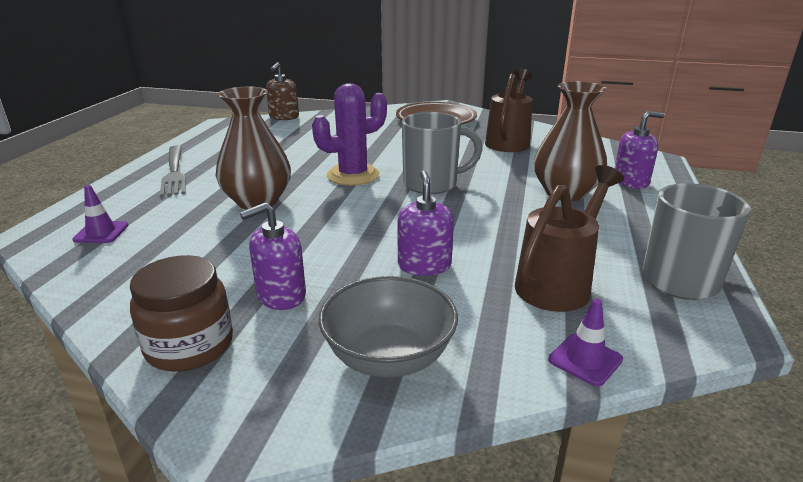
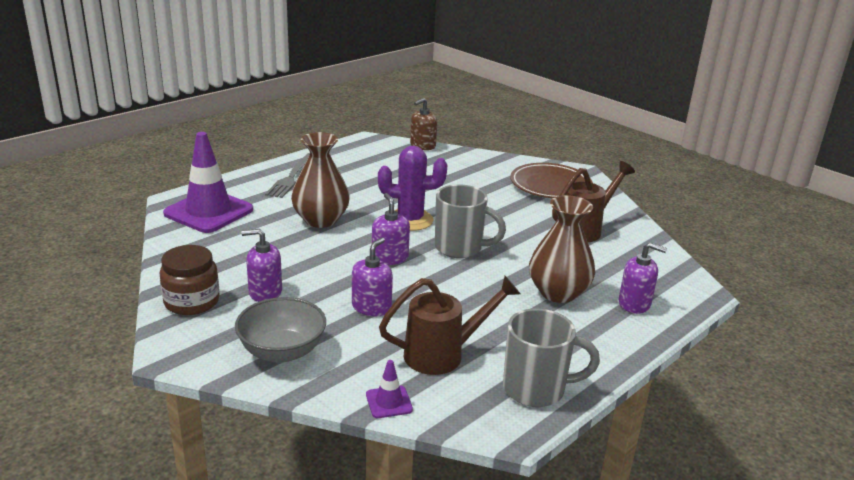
camera: 30 degrees right, 0 degrees up
purple traffic cone [72,185,128,243] -> purple traffic cone [163,132,253,233], size x2.31
none -> purple soap dispenser [372,193,410,265]

